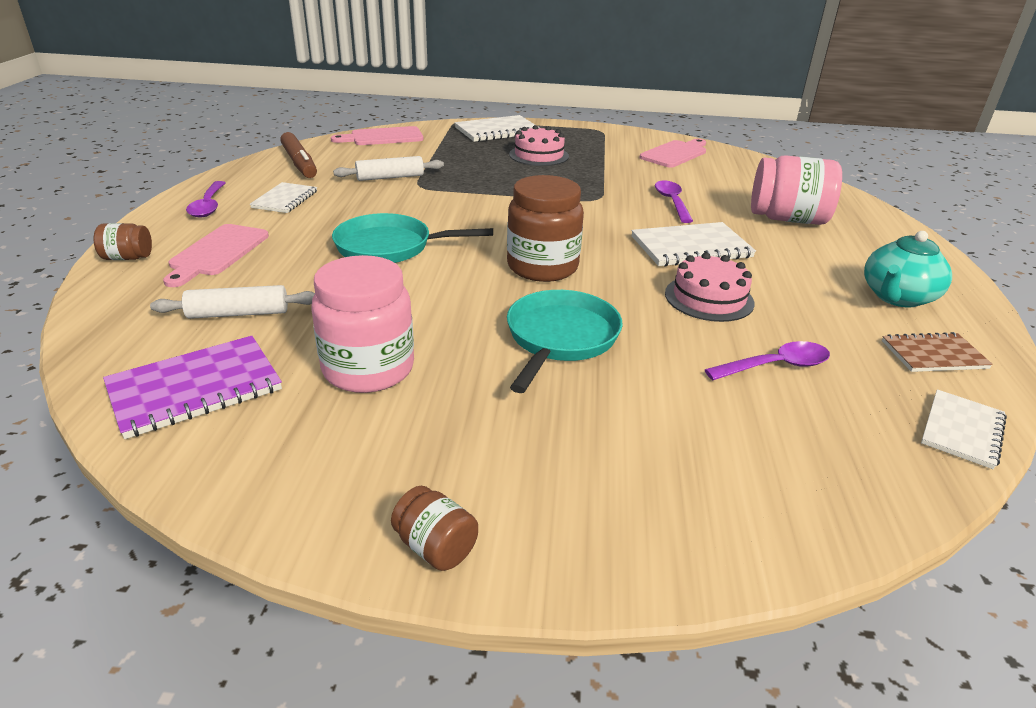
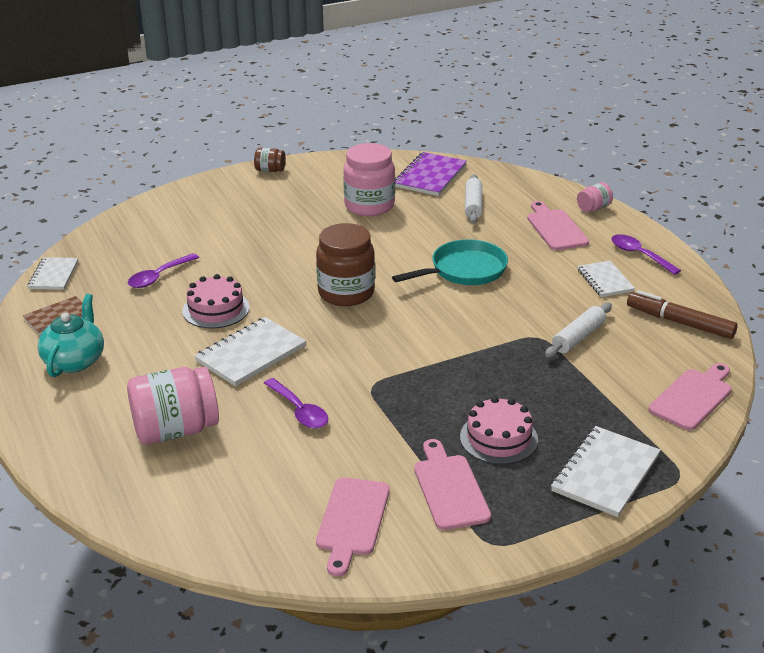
camera: 150 degrees right, 0 degrees up
brown jar [94,223,152,260] -> pink jar [577,182,613,212]
white rolling pin [150,285,315,319] -> white rolling pin turned 45 degrees counterclockwise [465,174,482,224]
turquoise pan [507,290,623,393] -> none
none -> pink cutting board [414,439,491,530]

